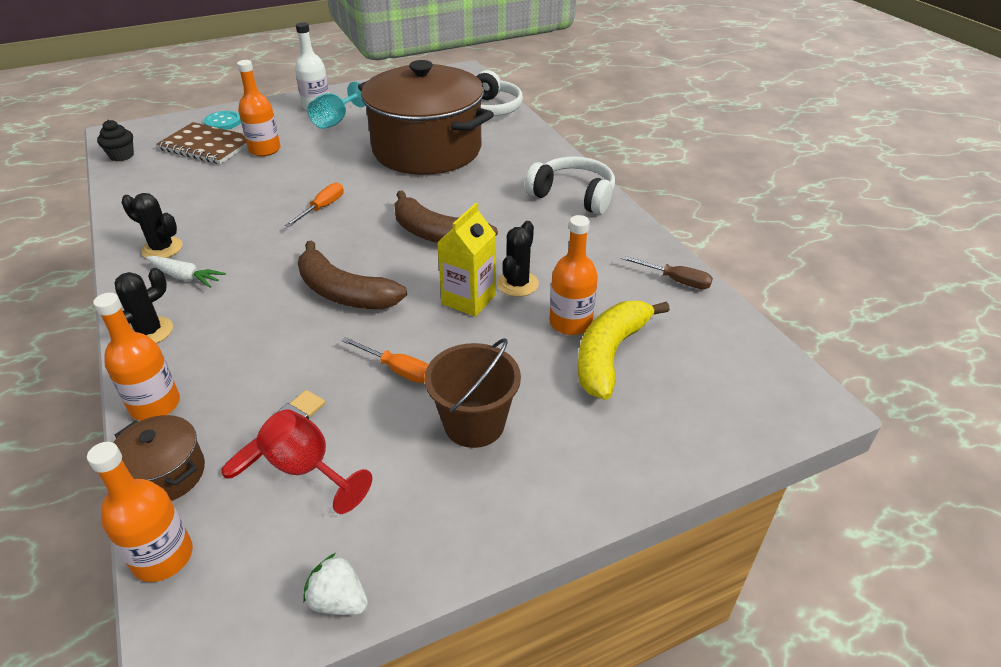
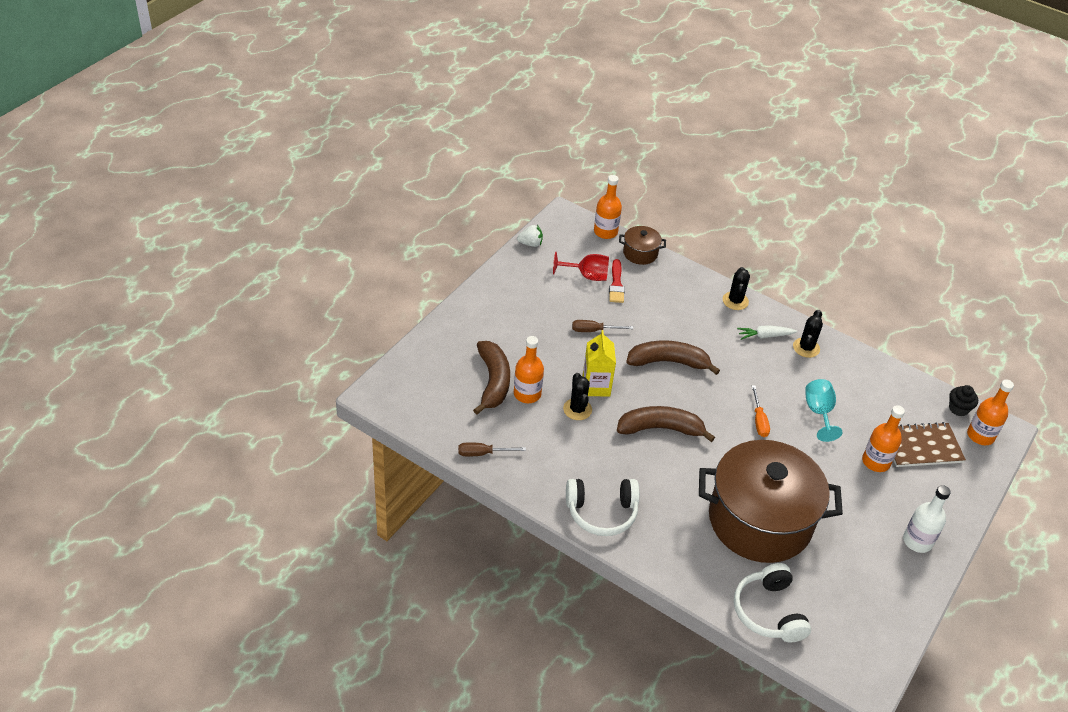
camera: 145 degrees right, 5 degrees up
orange bottle [93,293,180,421] -> orange bottle moved to [967,379,1014,445]
black cactus [121,193,183,258] -> black cactus turned 60 degrees counterclockwise [793,310,823,358]
turquoise button [204,111,241,130] -> none
turquoise goblet [307,81,366,129] -> turquoise goblet moved to [805,379,842,442]
orange screwdriver [341,337,428,383] -> brown screwdriver [572,320,633,332]
brown bucket [425,338,521,448] -> none
yellow banana [578,301,670,400] -> brown banana [473,341,510,415]

